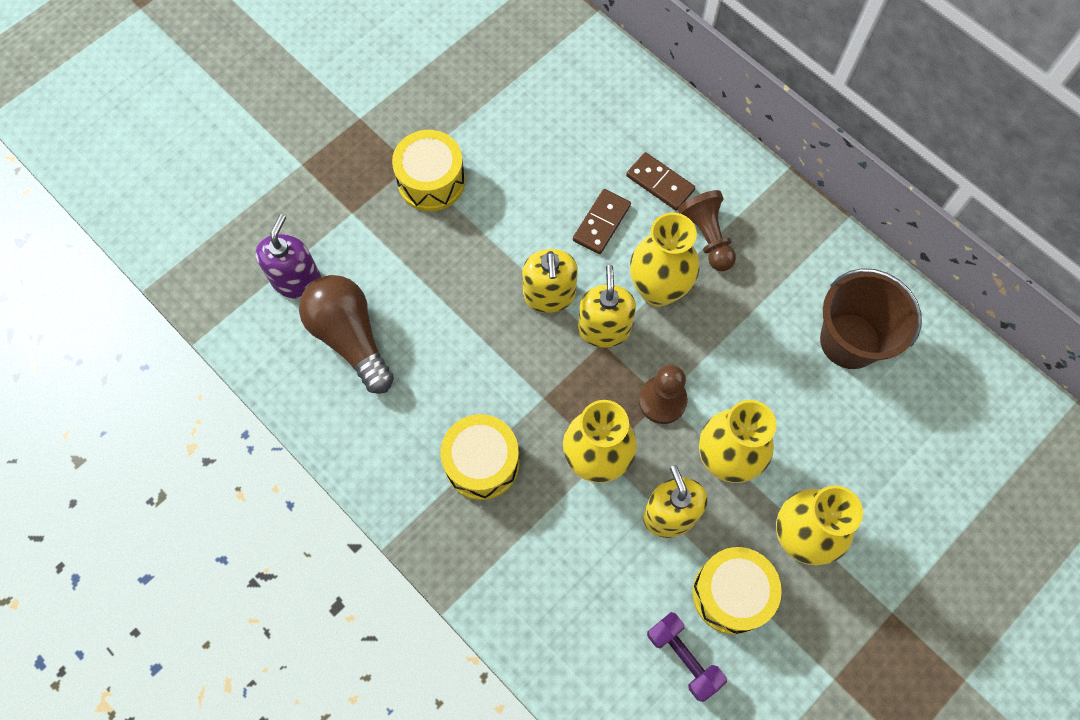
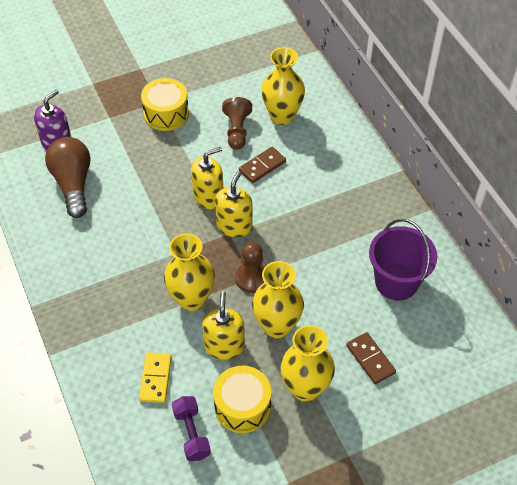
camera: 20 degrees right, 15 degrees down
yellow drum [441,414,519,500] -> none
yellow soap dispenser [522,249,578,313] -> yellow soap dispenser turned 135 degrees counterclockwise [191,147,223,209]
brown domino [626,152,695,211] -> brown domino moved to [346,332,396,384]
yellow vase [630,213,700,307] -> yellow vase moved to [261,47,305,125]
brown pawn [678,190,736,271] -> brown pawn moved to [222,97,252,150]
brown bucket [820,268,922,369] -> purple bucket [369,219,437,301]
none -> yellow domino [139,352,172,403]

